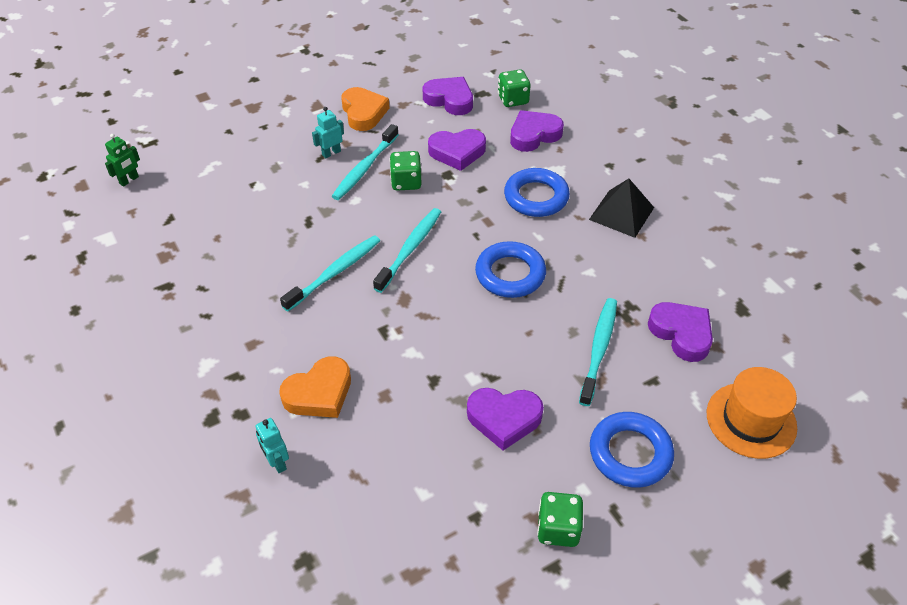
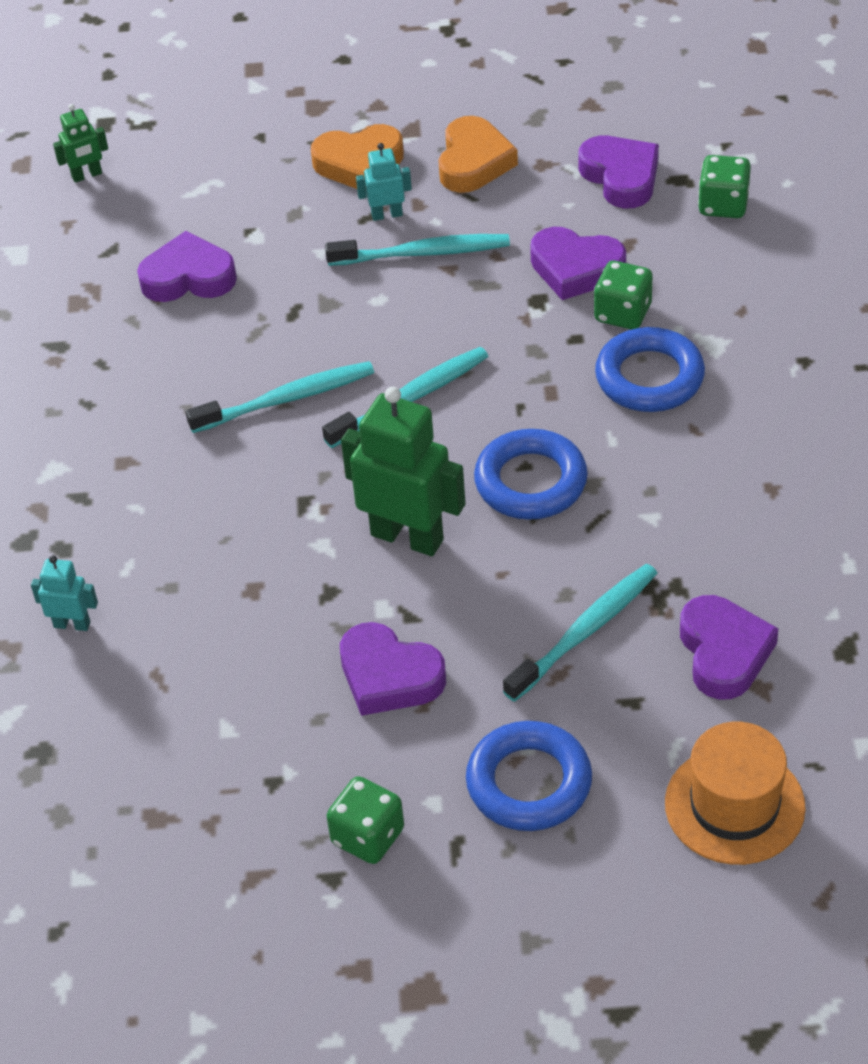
camera: 30 degrees right, 0 degrees up
turquoise robot [255,418,289,473] -> turquoise robot turned 105 degrees clockwise [31,555,98,631]
orange heart [279,356,351,418] -> orange heart moved to [311,124,404,189]
turquoise toothbrush [332,124,399,200] -> turquoise toothbrush turned 150 degrees counterclockwise [325,234,510,266]
green dice [390,151,422,191] -> green dice moved to [594,261,653,330]
purple heart [510,110,564,152] -> purple heart moved to [137,231,237,302]
black pyramid [589,179,654,238] -> none
none -> green robot [341,387,466,556]

